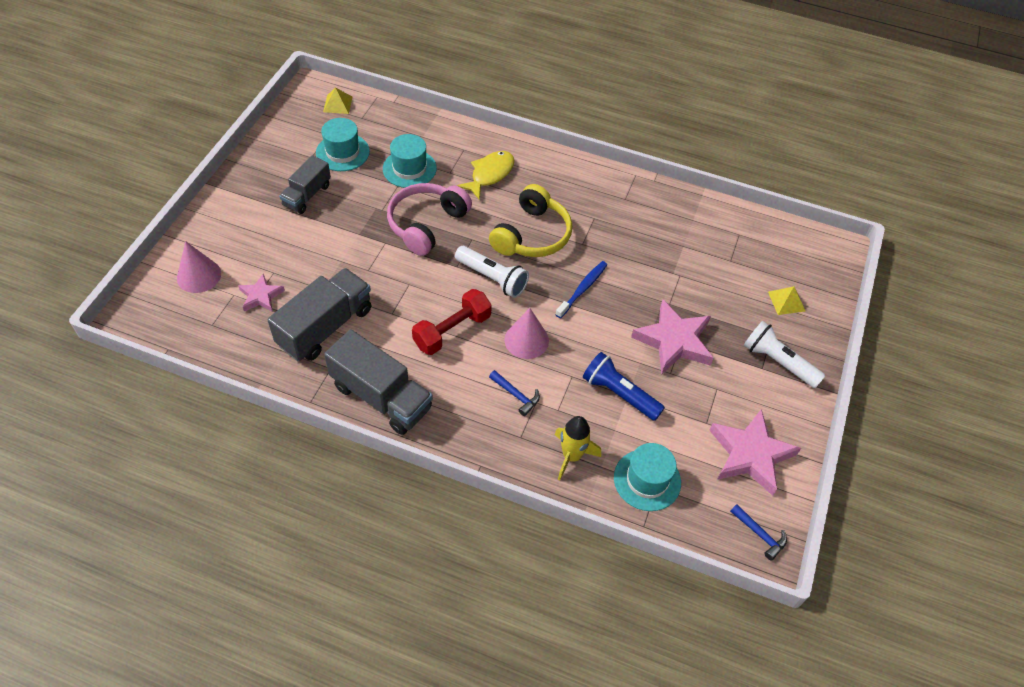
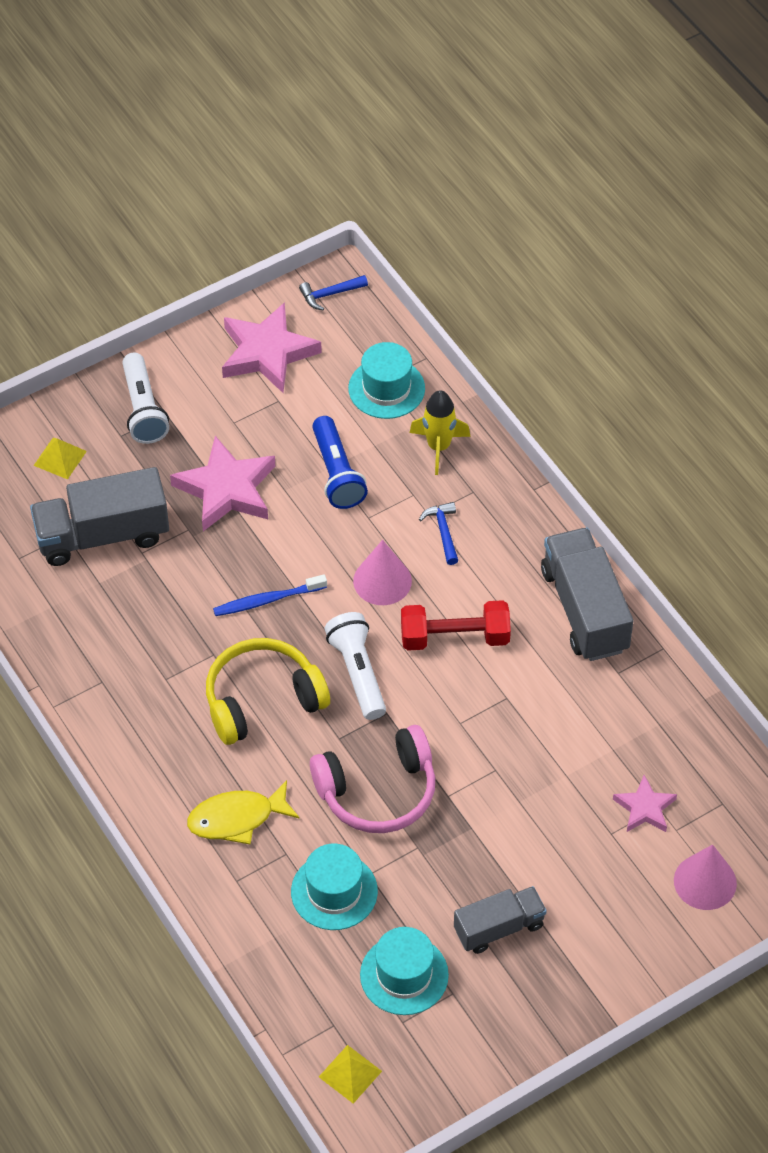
camera: 140 degrees left, 0 degrees up
grey truck [268,268,371,361] -> grey truck moved to [30,467,169,566]
blue hammer [730,504,787,561] -> blue hammer turned 105 degrees counterclockwise [299,275,368,310]

